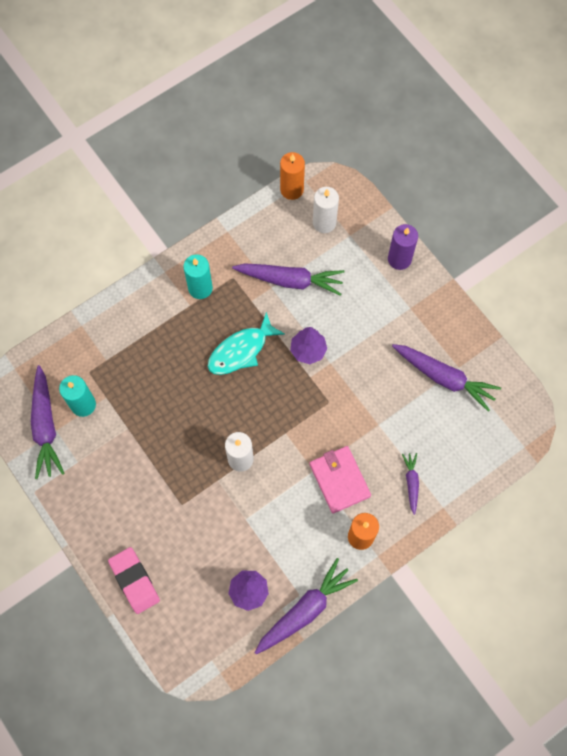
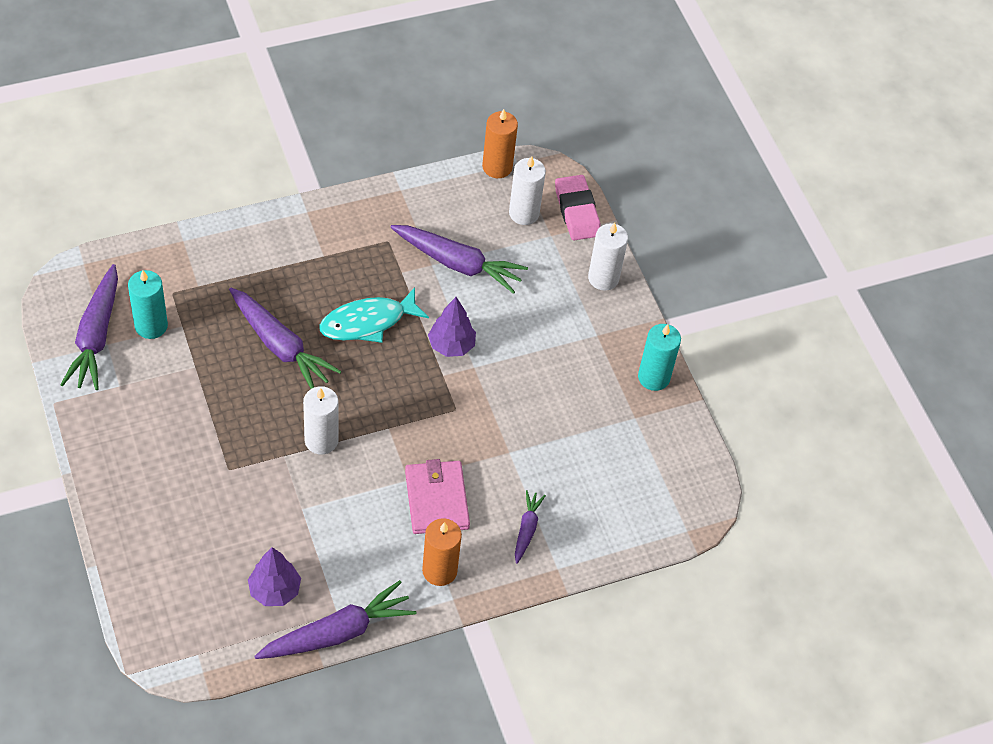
camera: 10 degrees right, 15 degrees down
pink eraser [108,547,160,614] -> pink eraser moved to [555,175,601,240]
turquoise candle [183,254,213,299] -> turquoise candle moved to [638,324,681,391]
purple candle [388,224,418,270] -> white candle [588,223,628,291]
purple carrot [392,344,501,412] -> purple carrot moved to [229,288,341,389]

